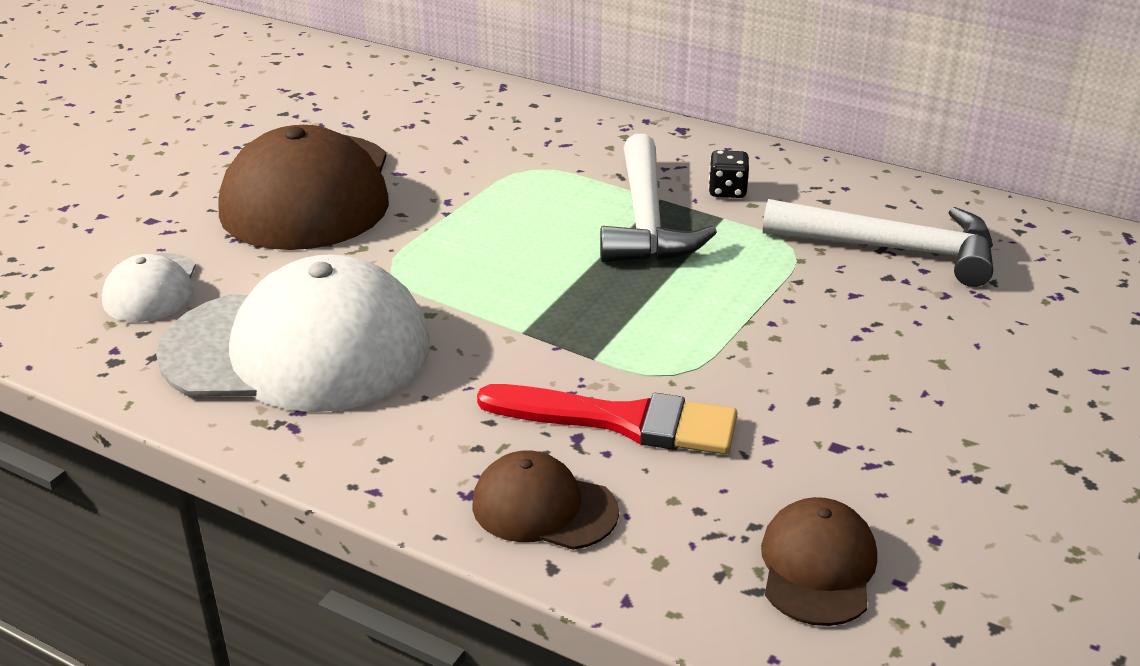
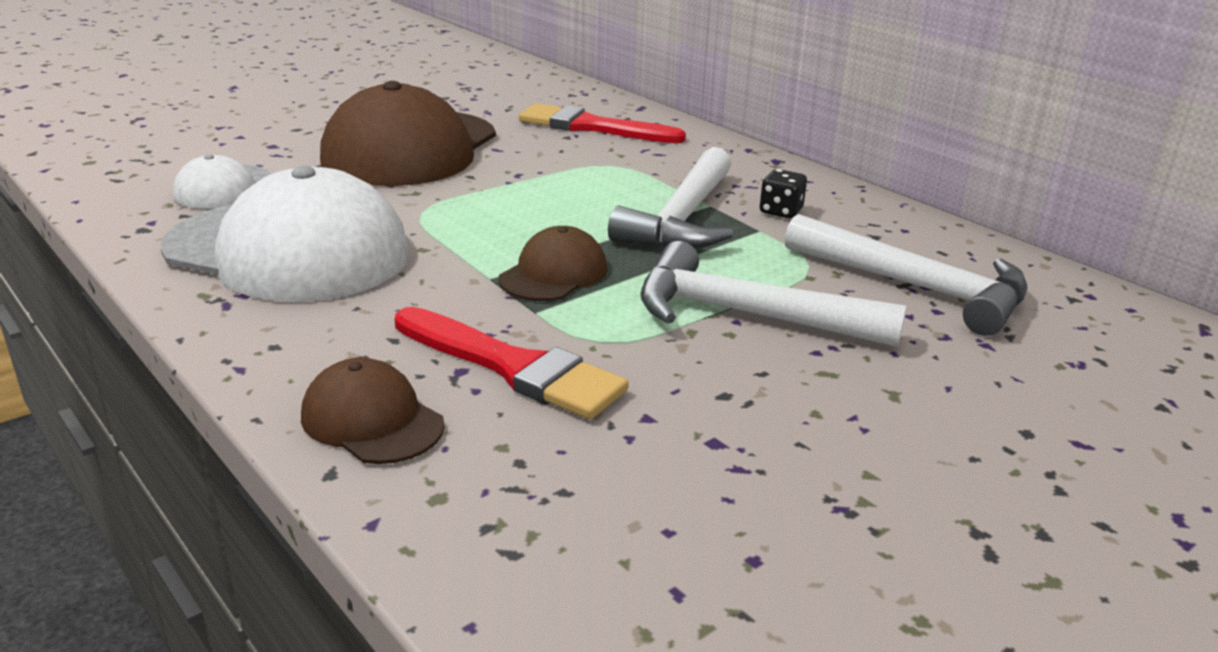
camera: 20 degrees right, 5 degrees down
brown cap [761,497,877,626] -> brown cap moved to [499,226,607,301]
none -> red brush [519,103,686,143]
none -> white hammer [640,241,907,347]

